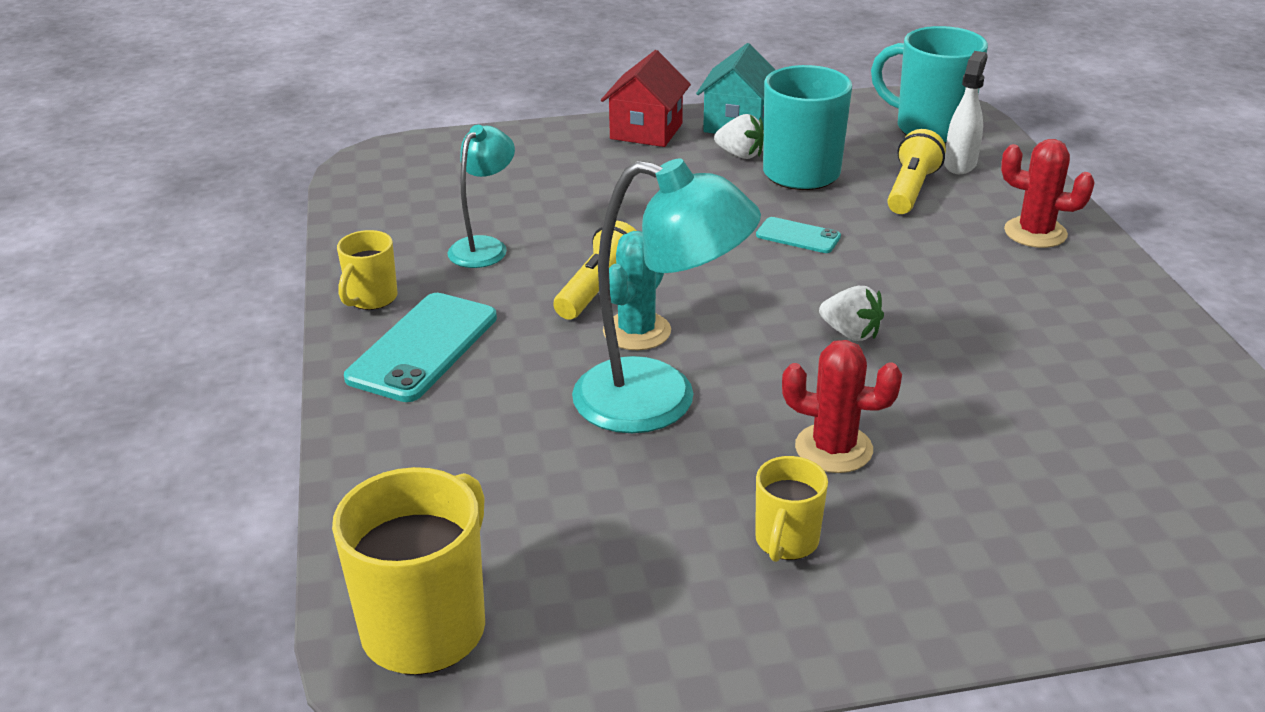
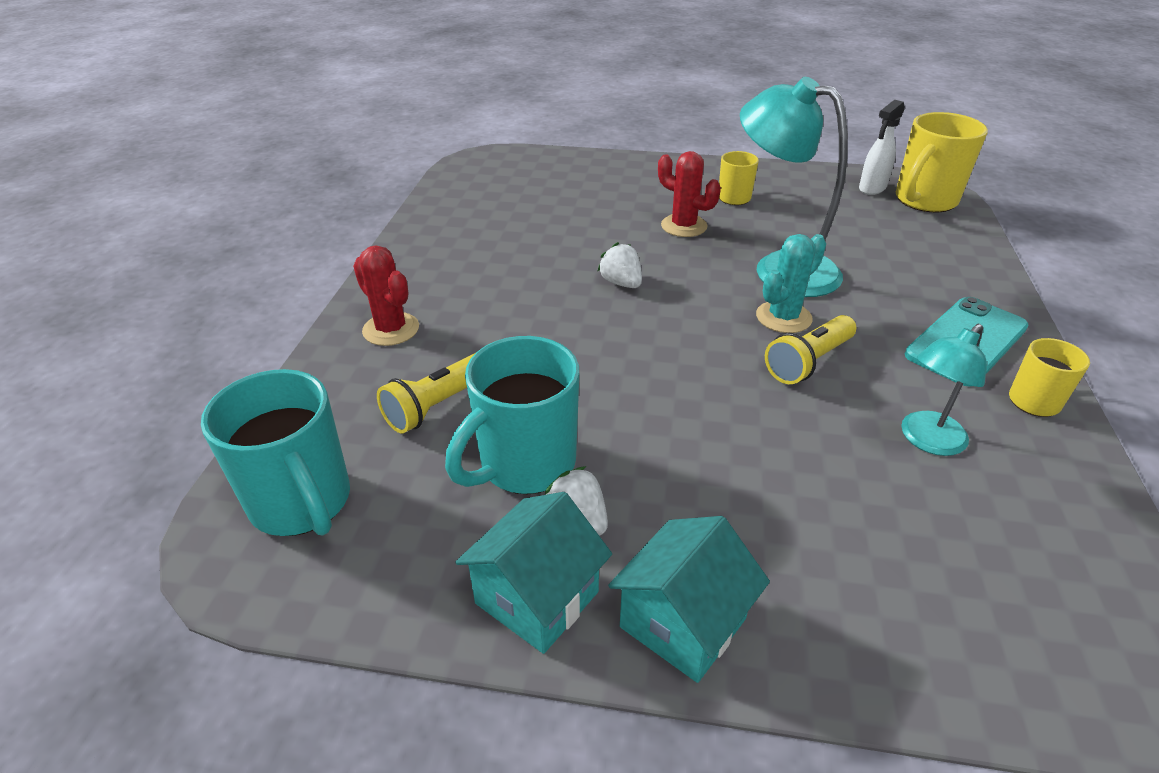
camera: 160 degrees left, 5 degrees up
red house [601,50,691,147] -> turquoise house [608,516,770,683]
turquoise phone [756,217,841,253] -> none
white spray bottle [944,51,988,174] -> white spray bottle moved to [859,100,905,195]

